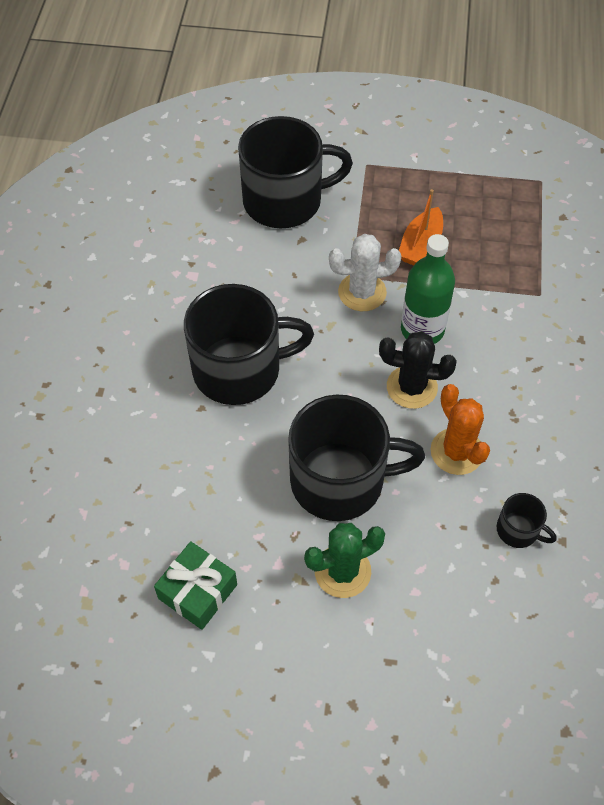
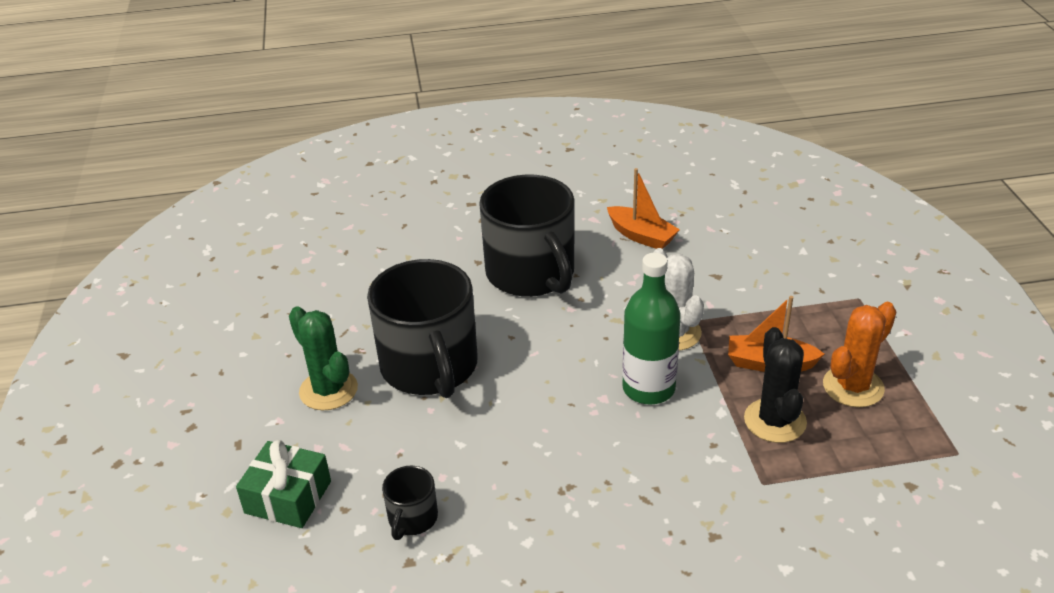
camera: 75 degrees right, 20 degrees down
green gift [154,541,237,630] -> green gift moved to [236,440,331,528]
black mug [238,116,353,228] -> none
black cactus [379,331,457,409] -> black cactus moved to [744,327,807,443]
orange cactus [431,384,490,475] -> orange cactus moved to [823,302,897,407]
none -> orange boat [607,168,680,249]

